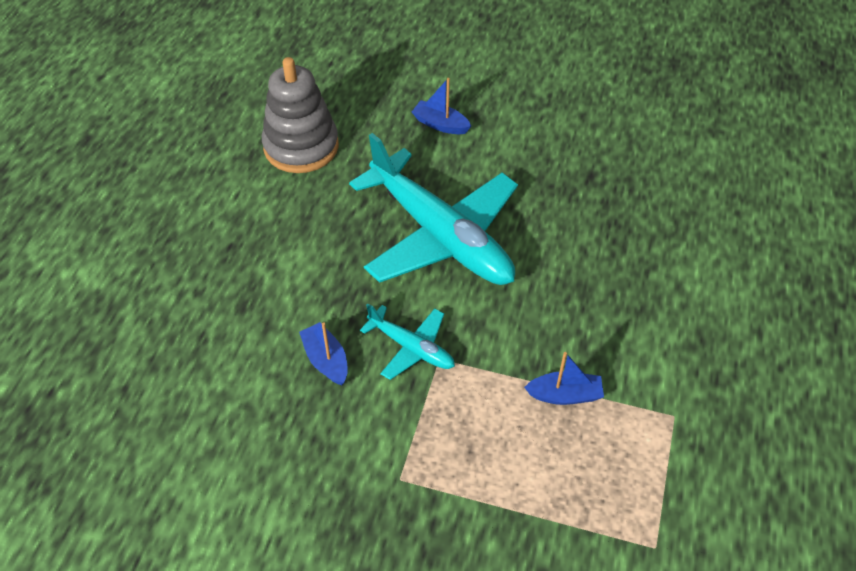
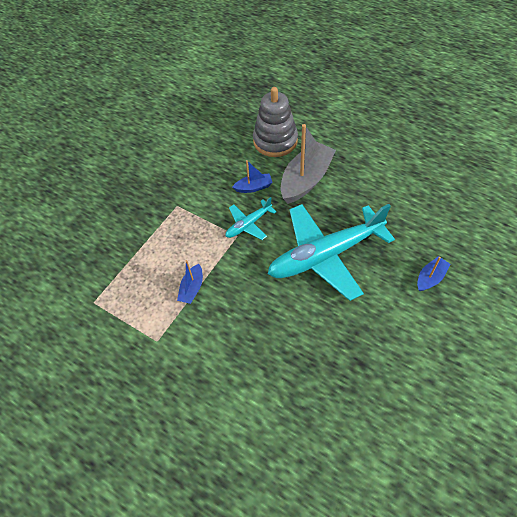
camera: 110 degrees right, 5 degrees up
grey stacking toy [262,57,339,173] -> grey stacking toy moved to [253,87,298,157]
none -> grey boat [281,124,336,204]

